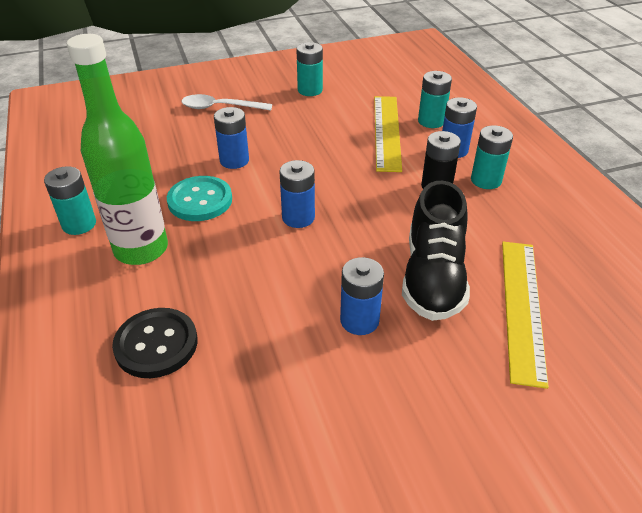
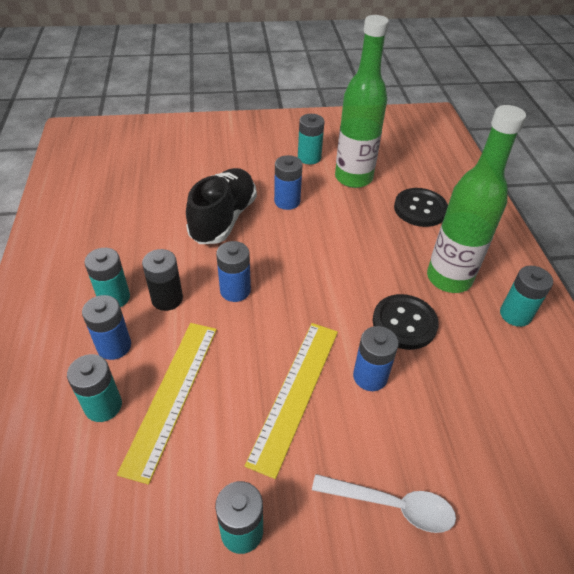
camera: 170 degrees left, 5 degrees up
turquoise button [167,176,232,221] -> black button [372,294,439,350]
blue battery [279,160,315,228] -> blue battery moved to [216,241,251,302]
yellow ruler [502,242,549,389] -> yellow ruler moved to [245,323,338,479]
none -> turquoise battery [298,114,325,165]
none -> green bottle [335,15,389,188]

